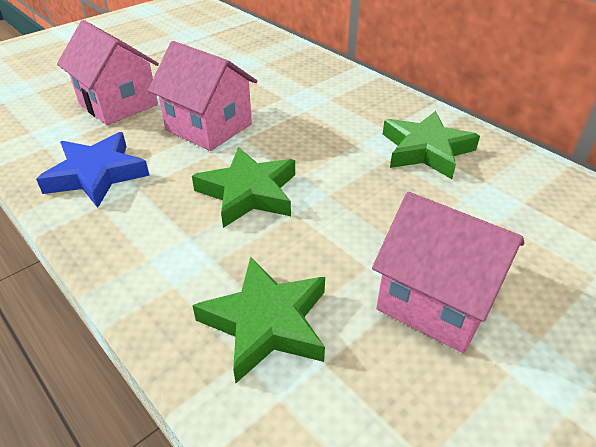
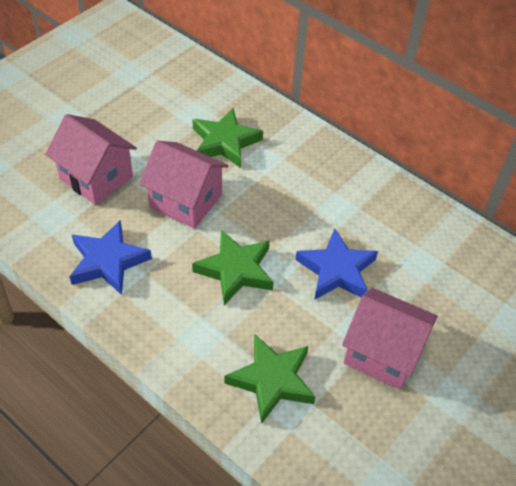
camera: 10 degrees left, 10 degrees up
green star [383,111,480,179] -> green star moved to [192,108,263,168]
none -> blue star [295,229,378,300]

